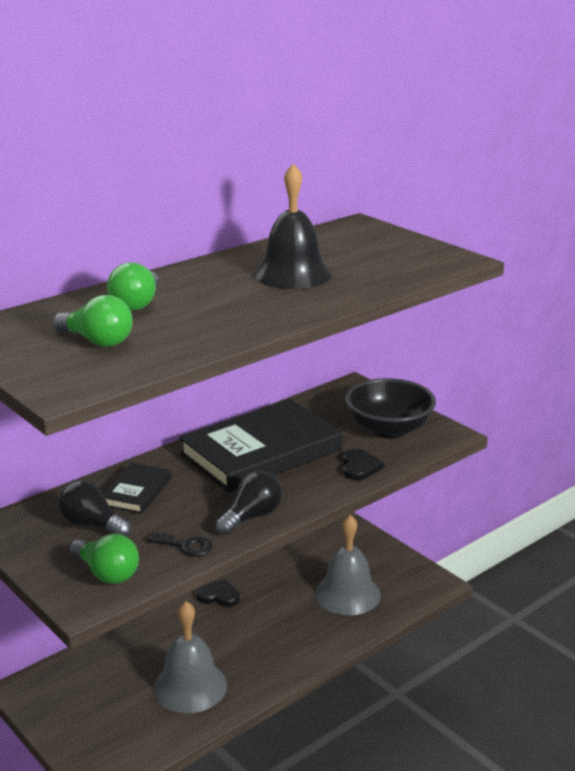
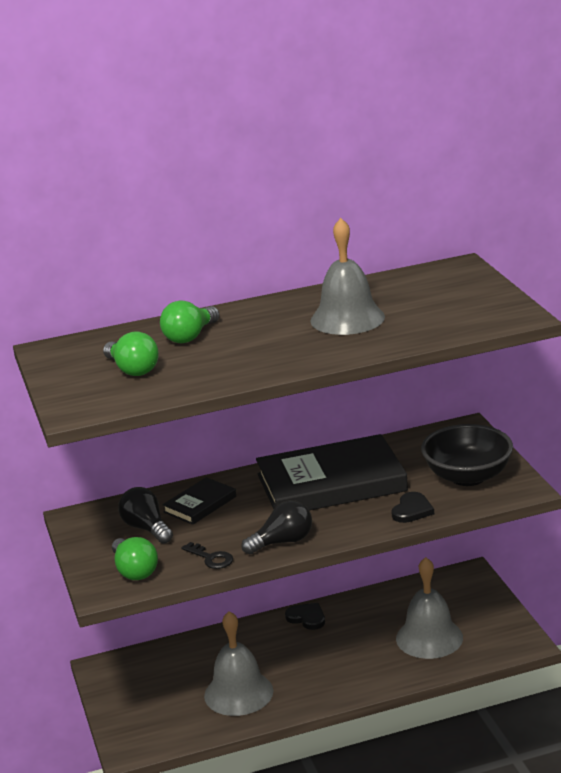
camera: 25 degrees right, 0 degrees up
black bell [254,163,332,289] -> grey bell [310,218,385,335]

